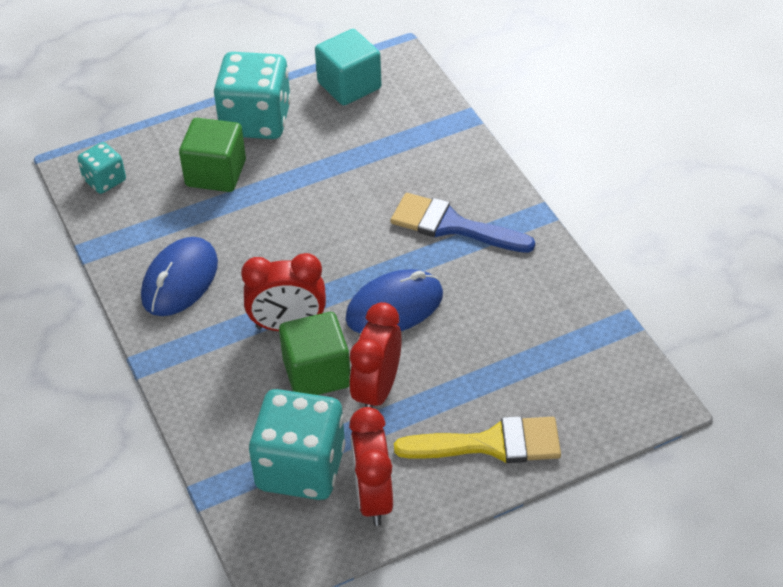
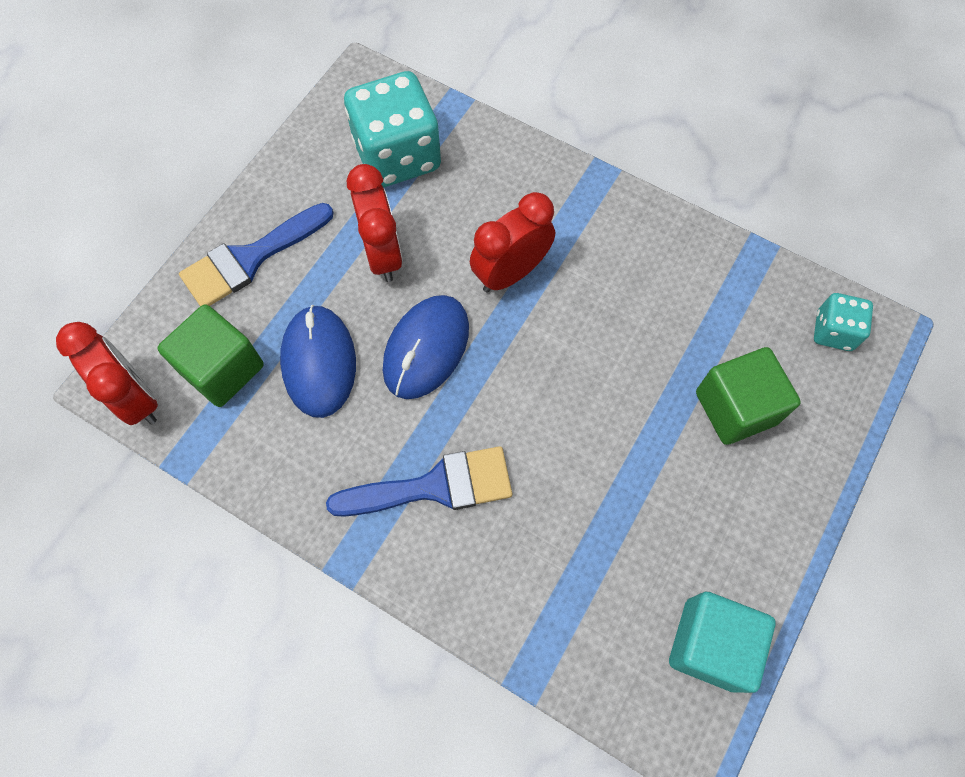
camera: 145 degrees right, 20 degrees up
blue mouse [141,237,218,316] -> blue mouse moved to [280,305,356,418]
turquoise dice [214,52,291,139] -> none
green cube [279,312,350,395] -> green cube moved to [158,304,264,407]
red clock [349,407,393,526] -> red clock moved to [56,322,158,425]
yellow brush [394,416,561,463] -> blue brush [179,203,333,306]

